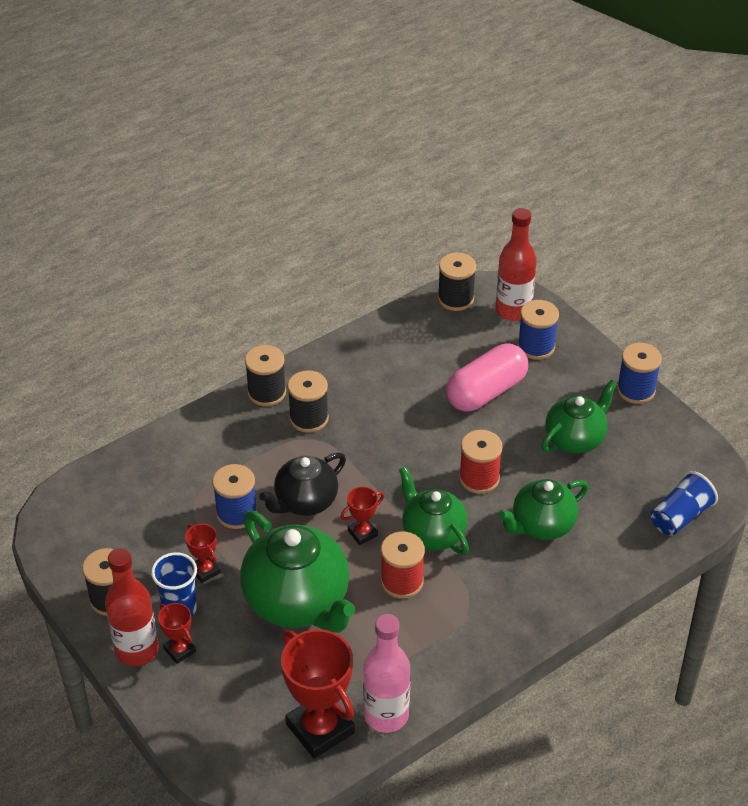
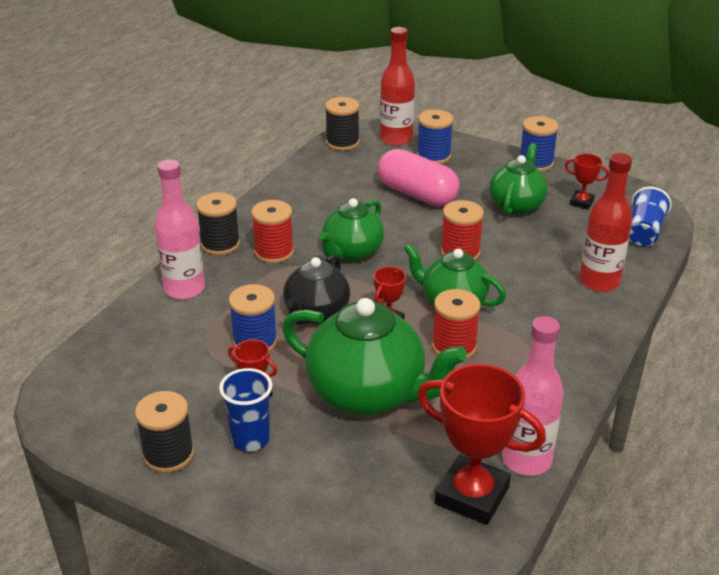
camera: 25 degrees left, 10 degrees down
red bottle [105,548,159,666] -> red bottle moved to [579,153,632,292]
red trophy [158,603,196,664] -> red trophy moved to [565,154,609,209]
black spool [287,370,329,433] -> red spool [251,200,294,263]
pink capsule [446,344,528,412] -> pink capsule turned 75 degrees counterclockwise [378,149,460,206]
green teapot [499,479,588,540] -> green teapot moved to [319,198,384,261]
none -> pink bottle [155,160,205,299]

